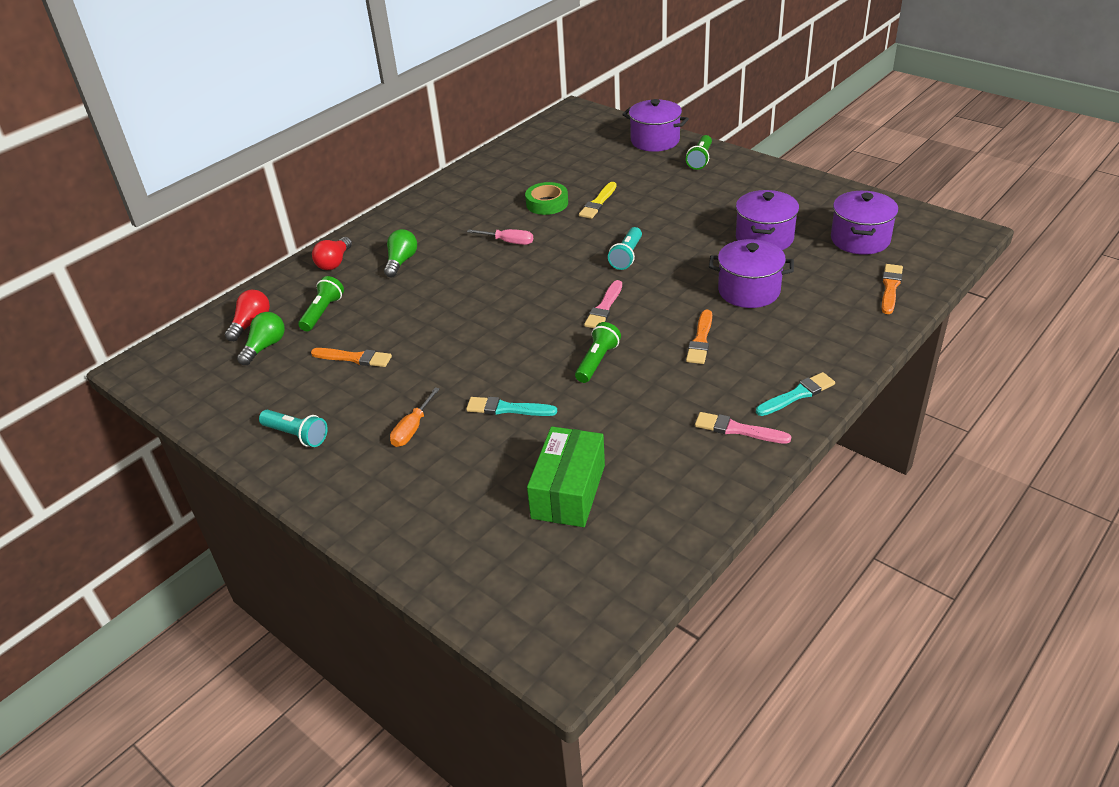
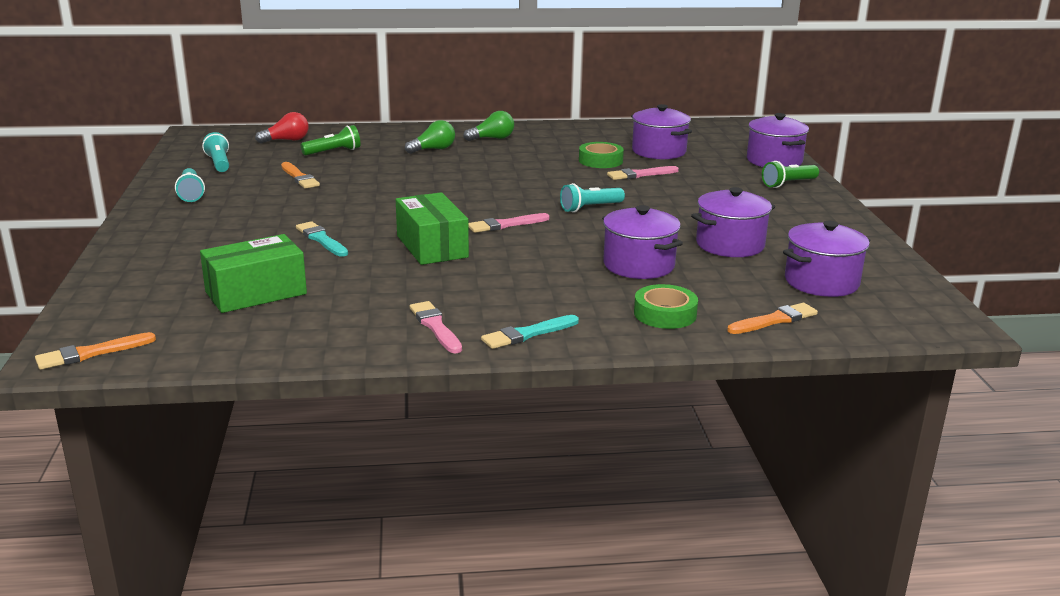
camera: 40 degrees right, 15 degrees down
green light bulb [237,312,285,365] -> green light bulb moved to [464,111,514,141]
red light bulb [312,237,352,270] -> none
orange screwdriver [390,387,440,447] -> none
pink screwdriver [467,229,533,245] -> none
green flashlight [575,322,621,383] -> green box [396,192,469,265]
yellow brush [579,182,617,219] -> pink brush [607,166,679,180]
orange brush [686,310,712,364] -> orange brush moved to [35,332,156,370]
turquoise brush [756,372,835,416] -> turquoise brush turned 135 degrees clockwise [481,315,579,349]
none -> turquoise flashlight [202,132,229,172]
none -> purple pot [631,104,692,159]
none -> green tape [634,284,698,329]

